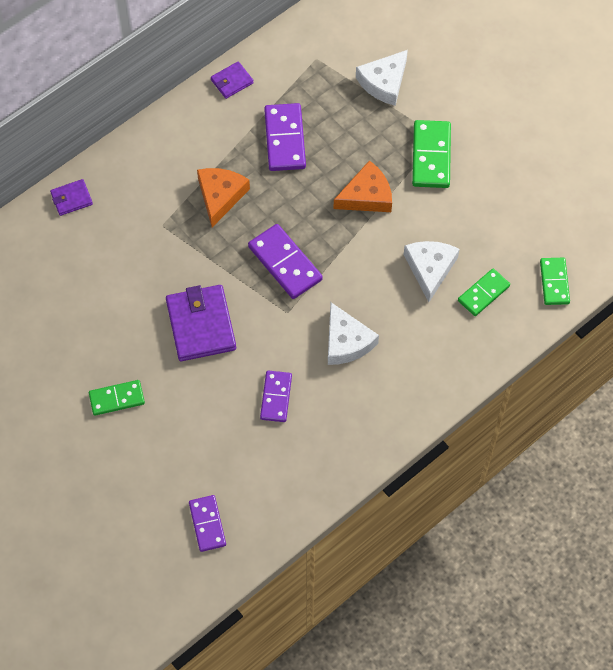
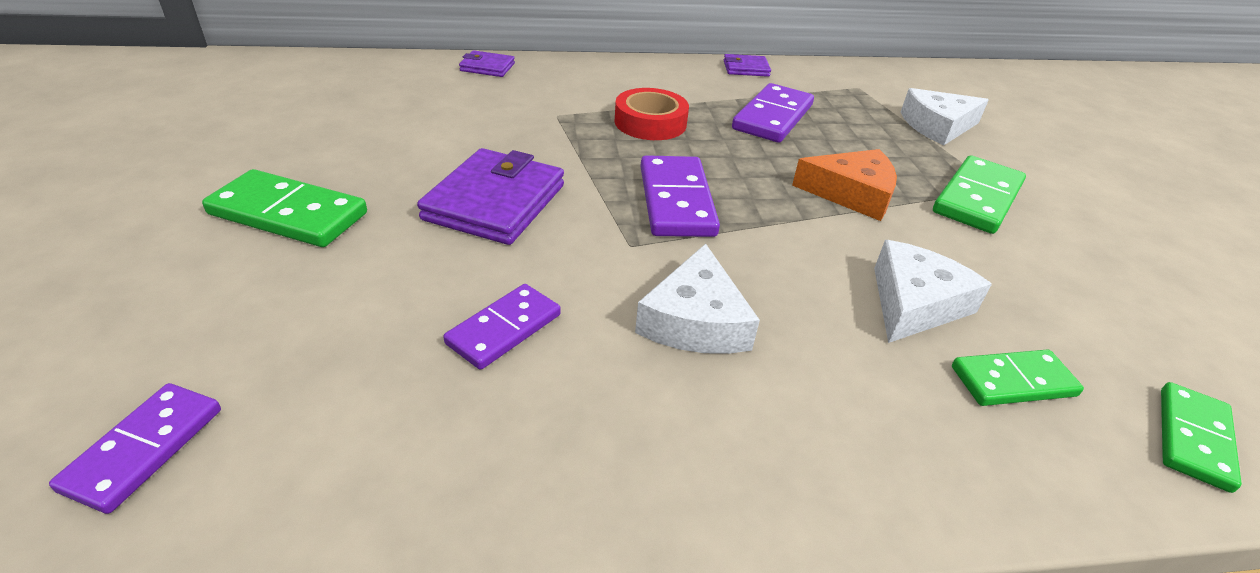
camera: 30 degrees right, 25 degrees down
green domino [89,380,145,416] -> green domino [202,169,367,247], size x1.52
orange cheese [197,168,250,227] -> red tape [615,88,689,140]

